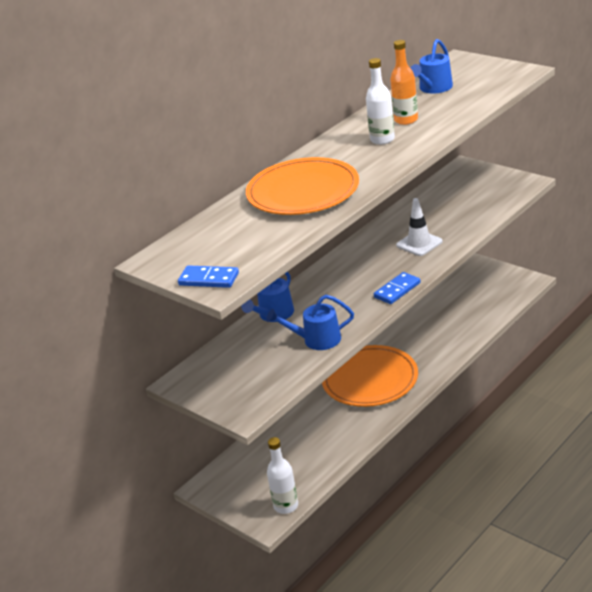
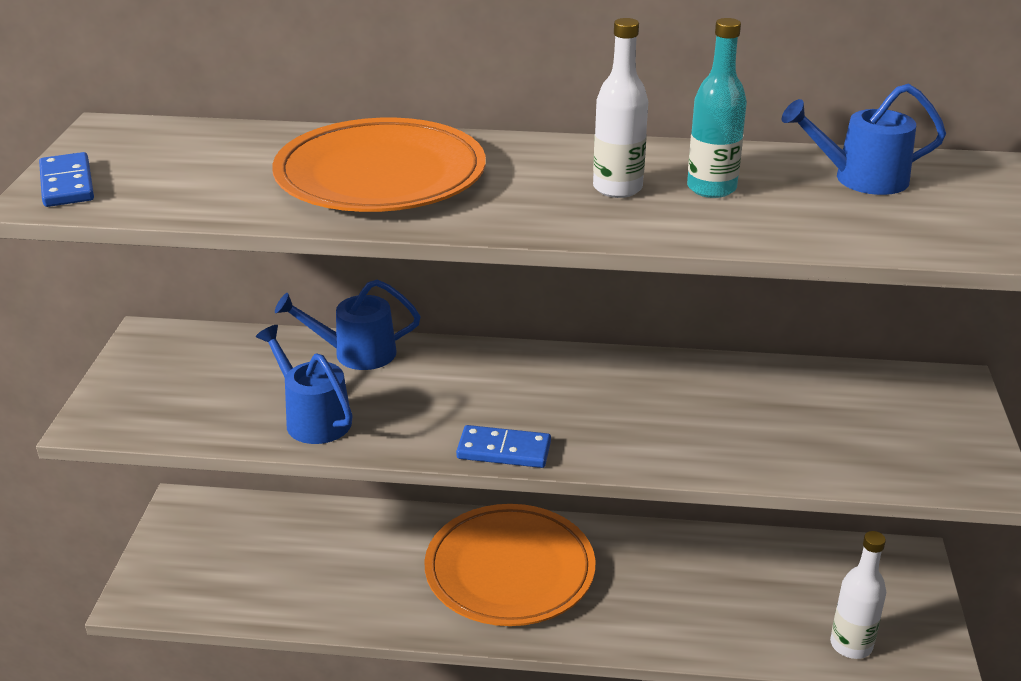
camera: 50 degrees right, 0 degrees up
white bottle [267,437,298,514] -> white bottle moved to [830,531,886,659]
orange bottle [390,40,418,125] -> turquoise bottle [687,18,747,198]
white traffic cone [396,198,443,256] -> none

